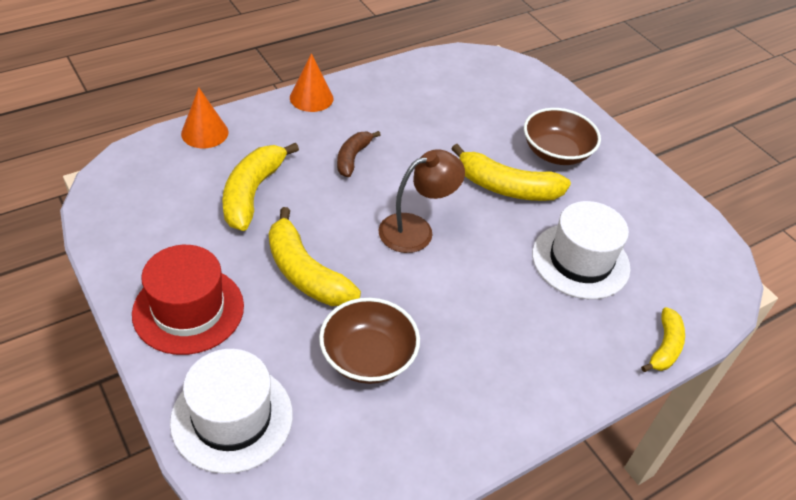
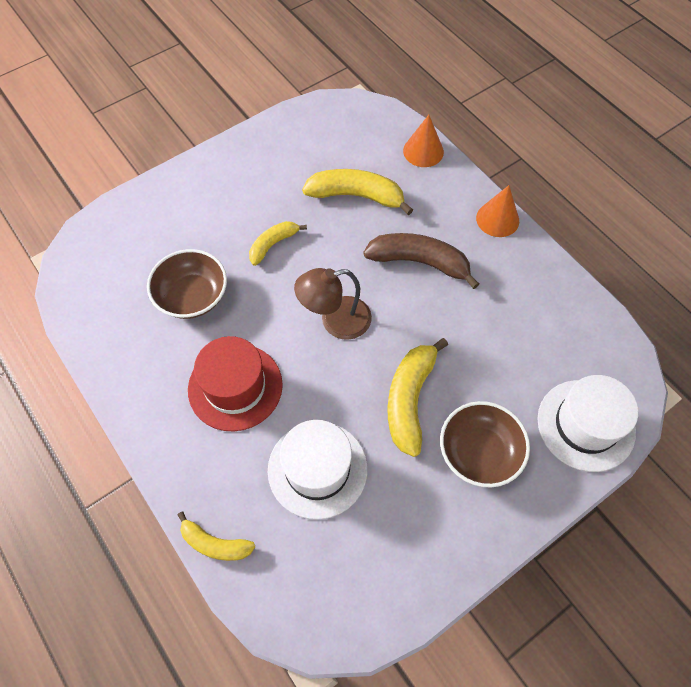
camera: 90 degrees right, 15 degrees up
red hat [132,245,244,355] -> red hat moved to [188,336,283,431]
white hat [170,349,293,474] -> white hat moved to [537,375,638,472]
yellow banana [269,207,361,306] -> yellow banana [249,221,307,266], size x0.60
brown banana [337,131,380,177] -> brown banana [363,233,479,289], size x1.66
brown lamp [378,149,465,253] -> brown lamp turned 105 degrees clockwise [294,268,372,340]

